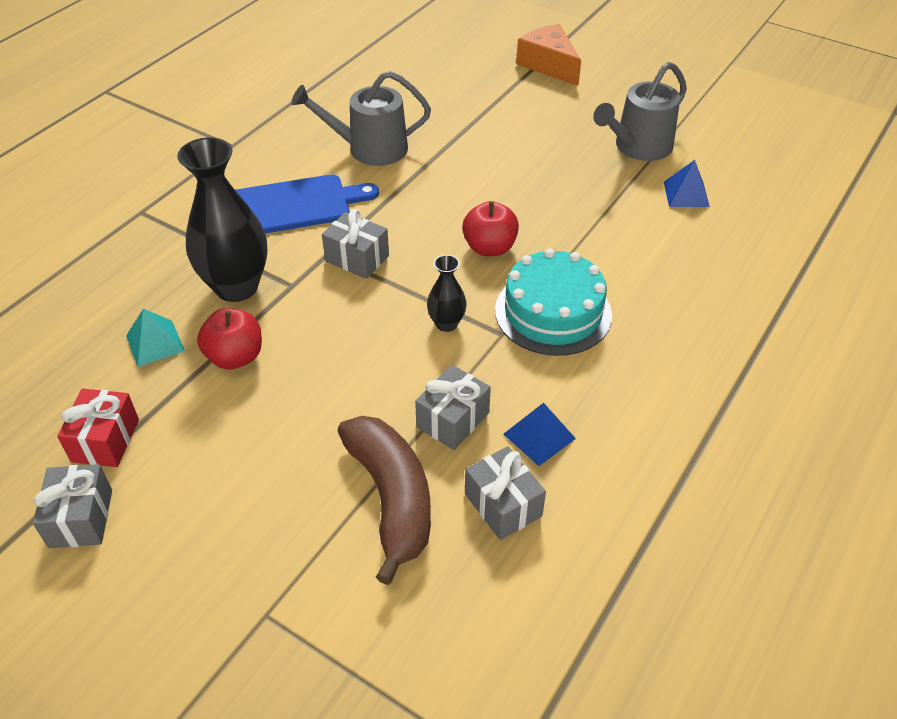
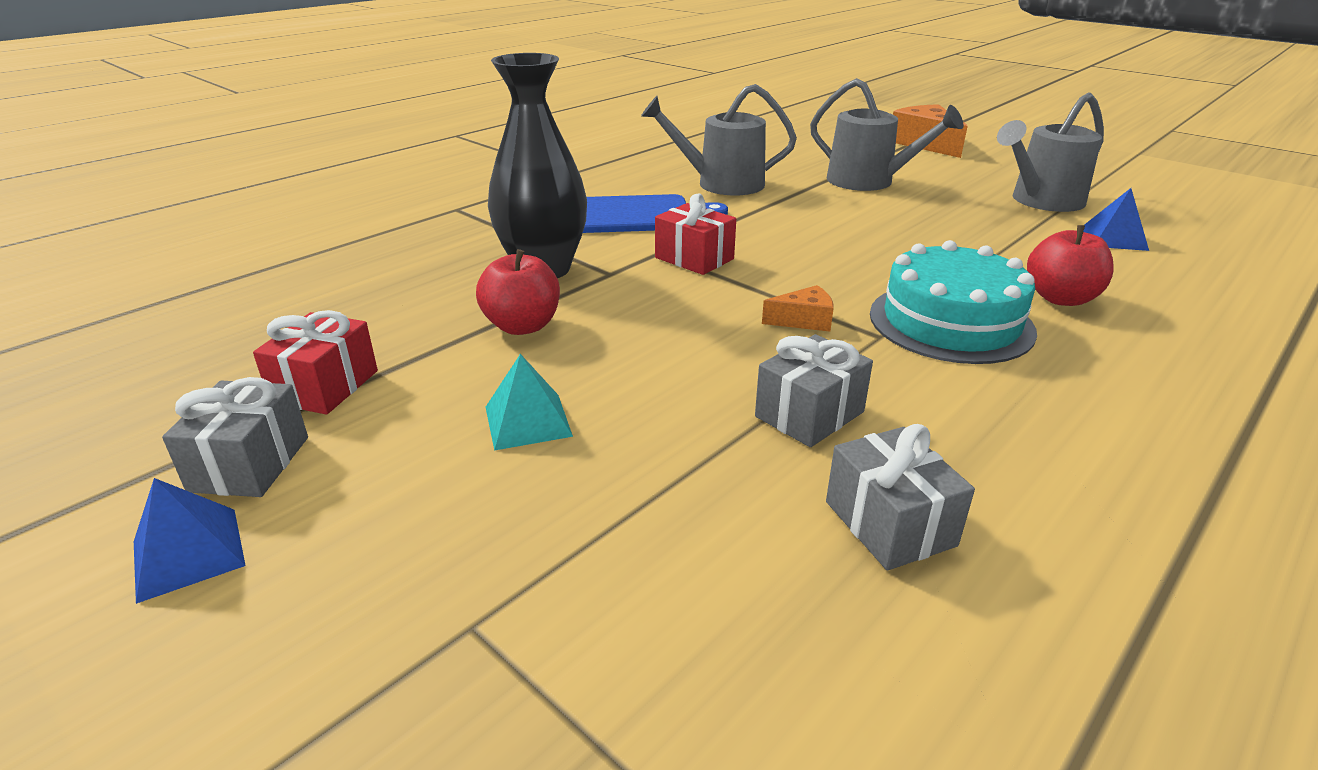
camera: 10 degrees right, 15 degrees down
turquoise pyramid [126,309,185,367] -> turquoise pyramid moved to [486,354,573,451]
grey gift [322,209,389,279] -> red gift [655,194,736,275]
brown banana [338,416,431,585] -> none
black vase [427,255,467,332] -> orange cheese [762,285,834,332]
red apple [462,201,519,256] -> red apple moved to [1027,225,1114,306]
blue pyramid [503,403,576,466] -> blue pyramid moved to [134,478,246,604]
none -> grey watering can [810,78,964,191]

